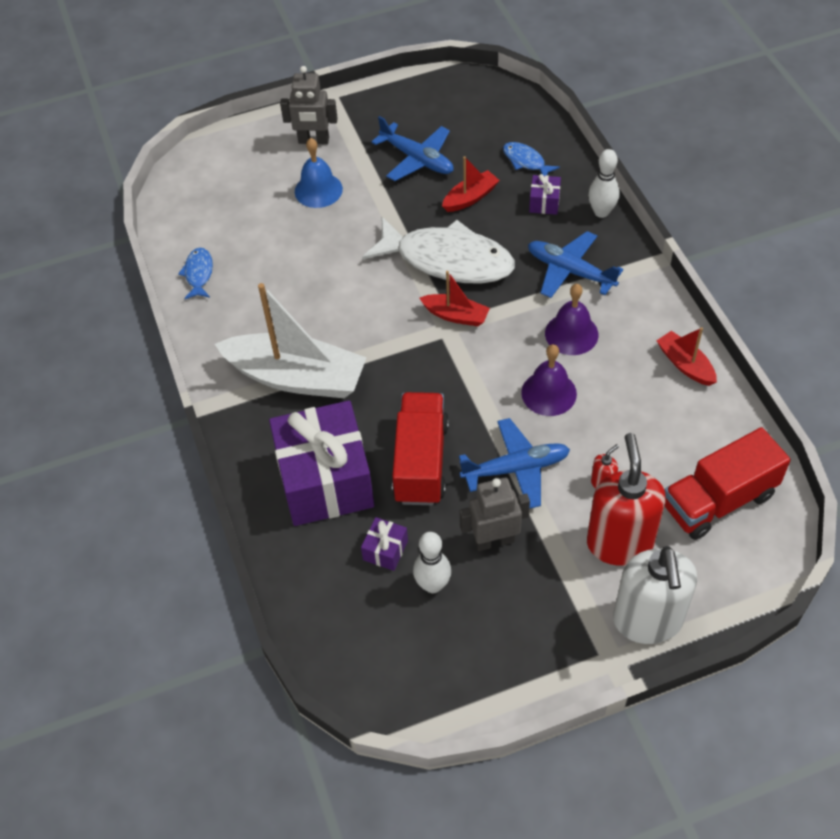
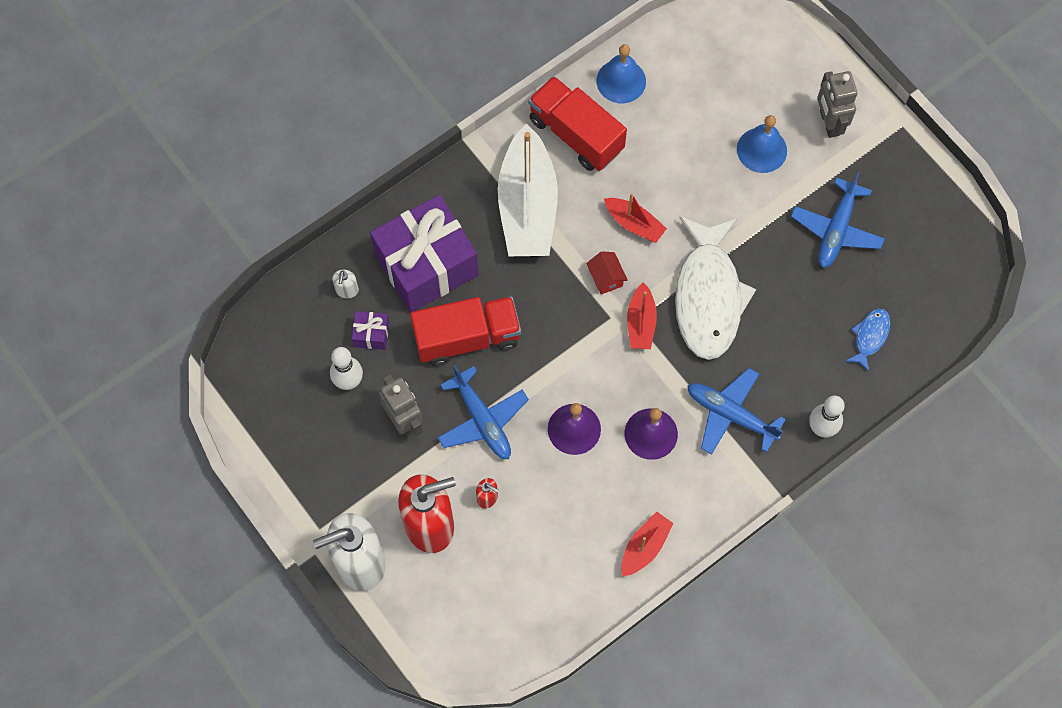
camera: 70 degrees right, 15 degrees up
blue fish [178,248,213,299] -> blue bell [597,44,646,103]
red boat [442,156,500,212] -> red boat moved to [604,193,667,243]
blue plane [528,231,623,298] -> blue plane turned 75 degrees counterclockwise [688,368,786,455]
purple gift [529,174,561,215] -> none
red truck [665,427,791,540] -> red truck moved to [528,76,627,171]
none -> white soap dispenser [332,270,359,298]
none -> red house [586,251,628,295]

